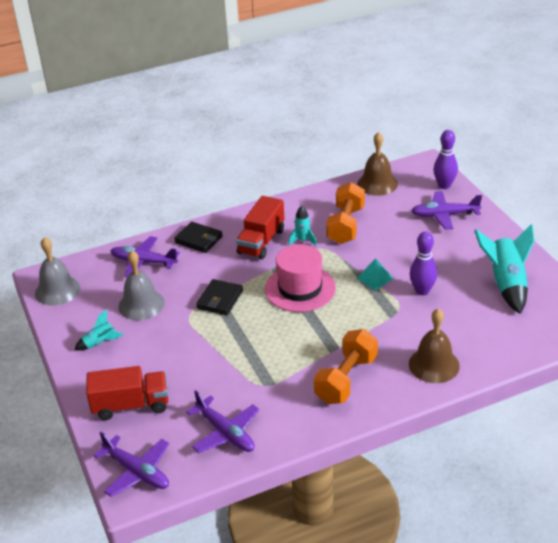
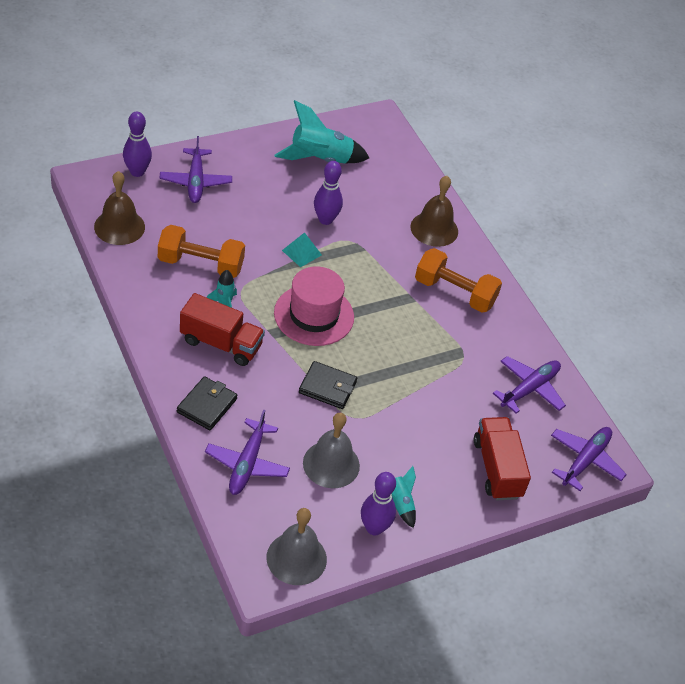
camera: 100 degrees left, 10 degrees up
none -> purple bowling pin [361,472,396,535]

